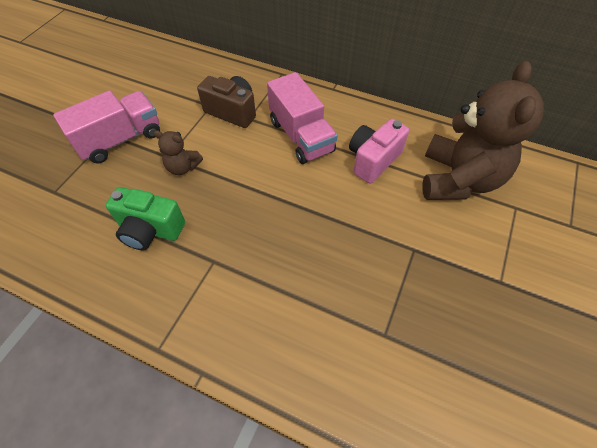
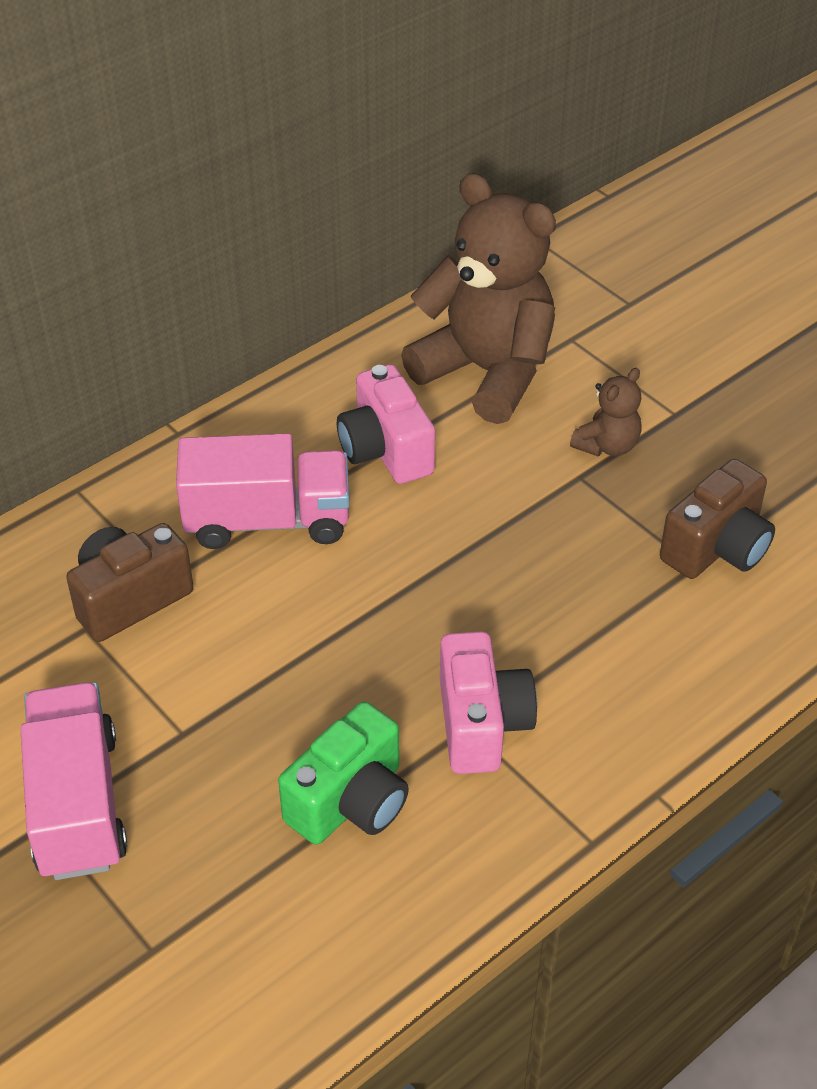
camera: 65 degrees left, 10 degrees down
brown teddy bear [154,130,203,175] -> brown teddy bear moved to [570,368,642,456]
none -> pink camera [440,631,537,774]
none -> brown camera [660,459,775,579]

